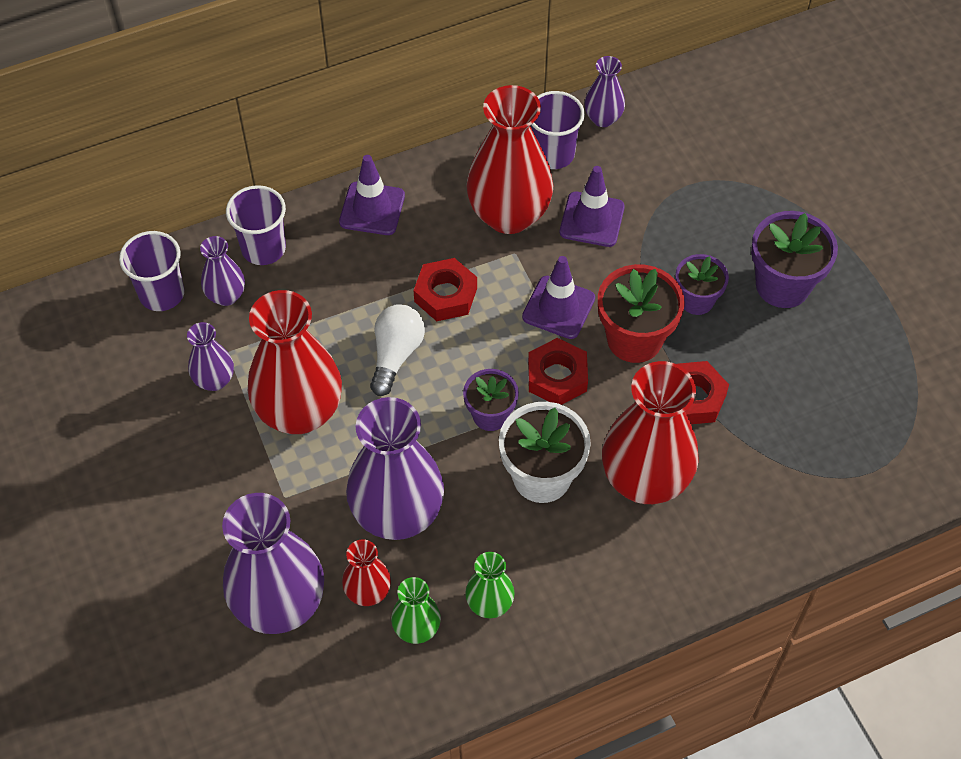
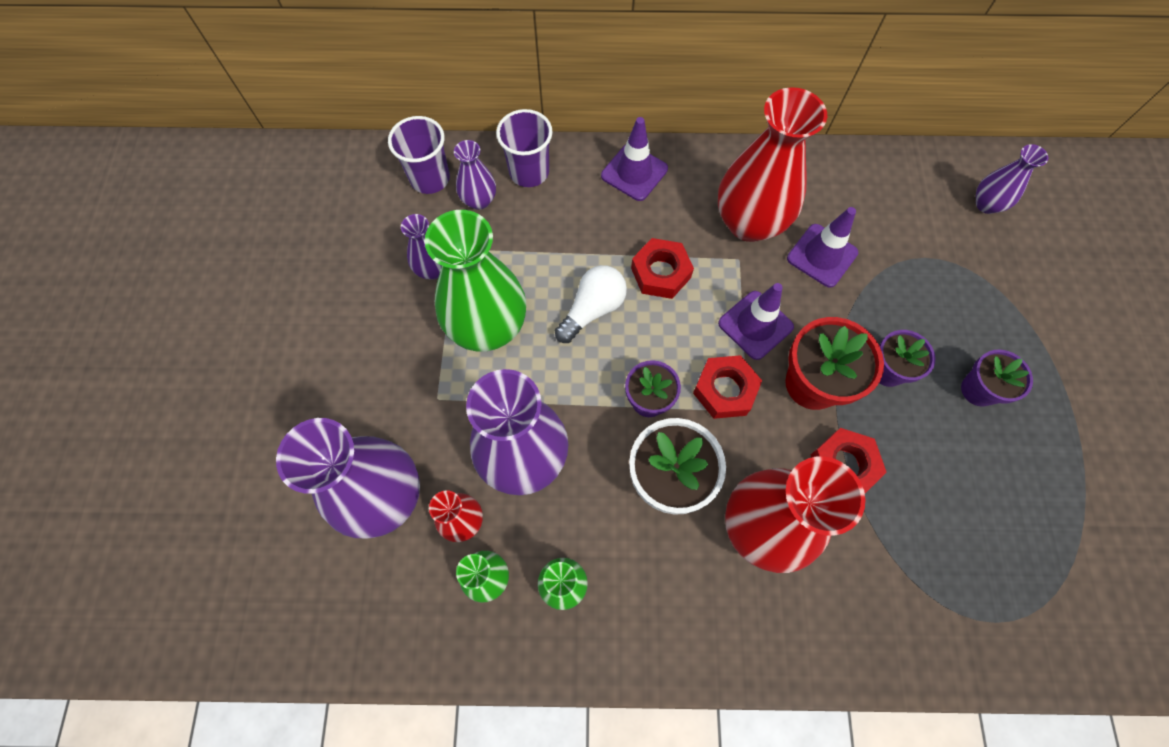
camera: 25 degrees right, 10 degrees up
red vase [248,290,342,434] -> green vase [425,210,526,351]
purple cup [531,91,585,169] -> none
purple vase [585,56,625,127] -> purple vase moved to [976,144,1048,214]
purple flower pot [751,211,838,308] -> purple flower pot [961,350,1033,407], size x0.63

